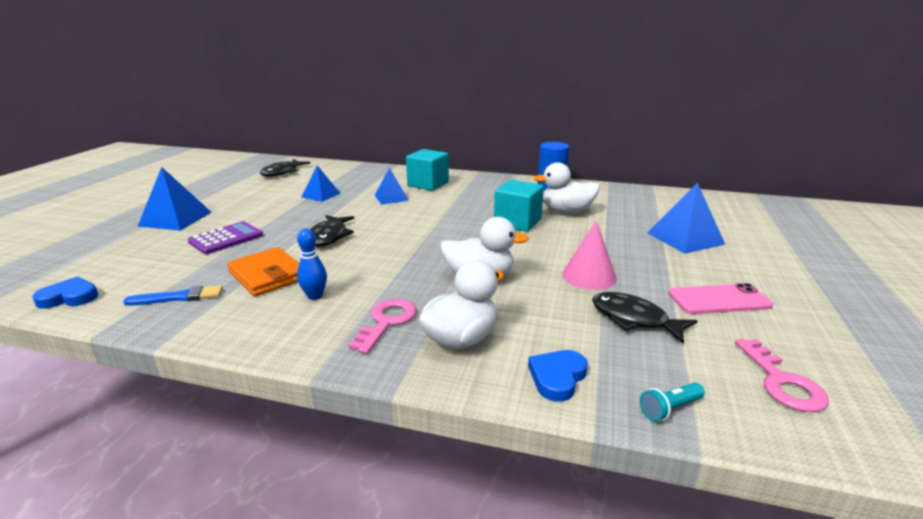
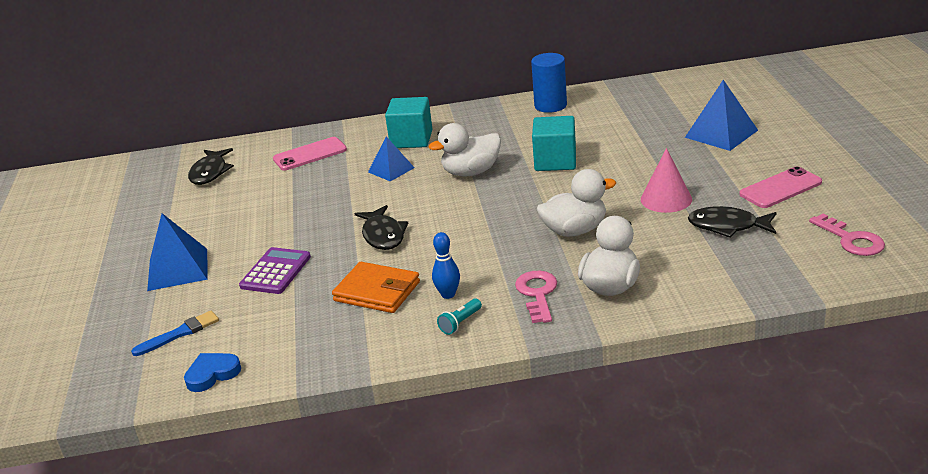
camera: 20 degrees left, 5 degrees up
blue brush [123,285,223,306] -> blue brush moved to [131,311,219,356]
blue pyramid [301,166,340,202] -> none
blue heart [528,350,588,402] -> none
white duck [533,162,600,213] -> white duck moved to [429,123,501,176]
turquoise flashlight [640,383,704,421] -> turquoise flashlight moved to [437,299,482,335]
none -> pink phone [273,137,347,171]

